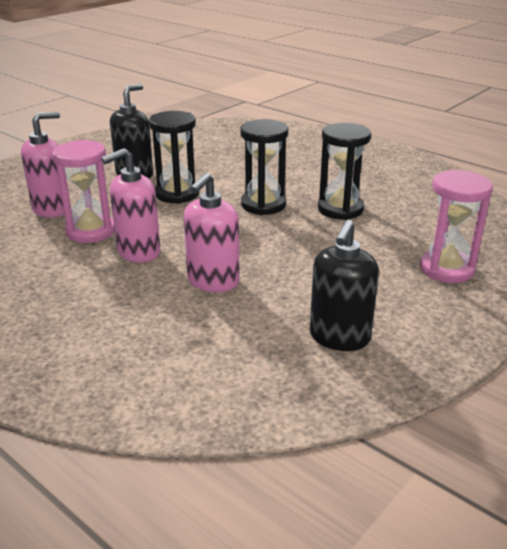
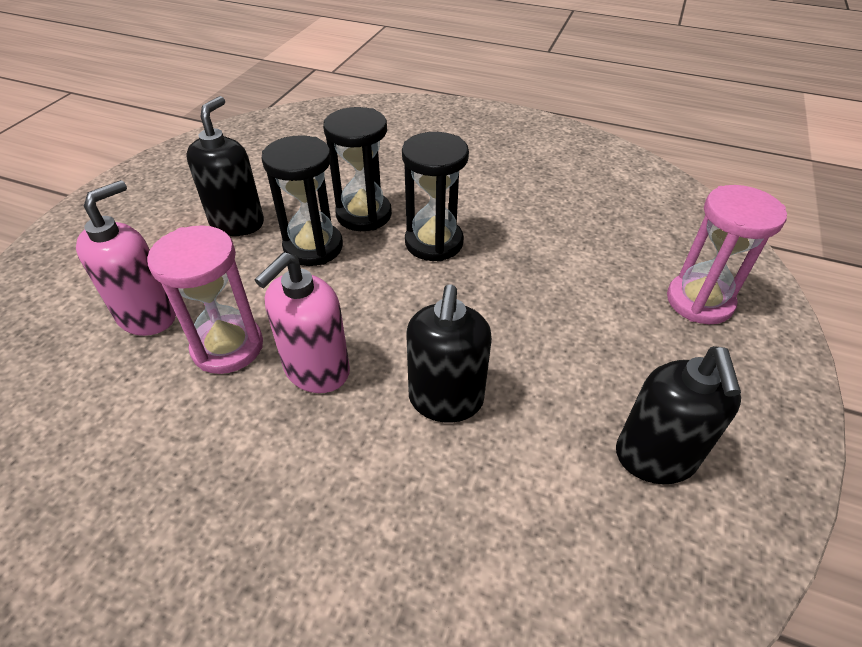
camera: 20 degrees left, 15 degrees up
pink soap dispenser [184,173,240,292] -> black soap dispenser [406,284,492,423]
black hourglass [318,123,371,220] -> black hourglass moved to [323,107,392,231]

